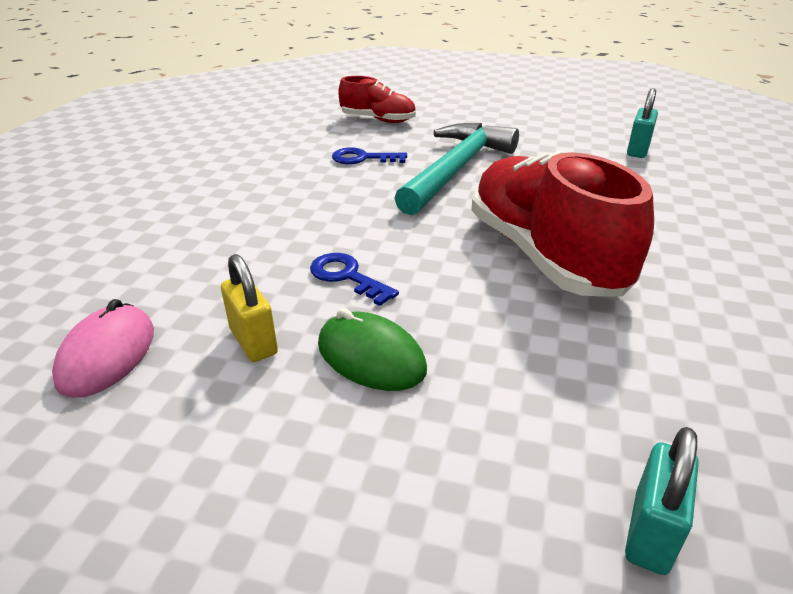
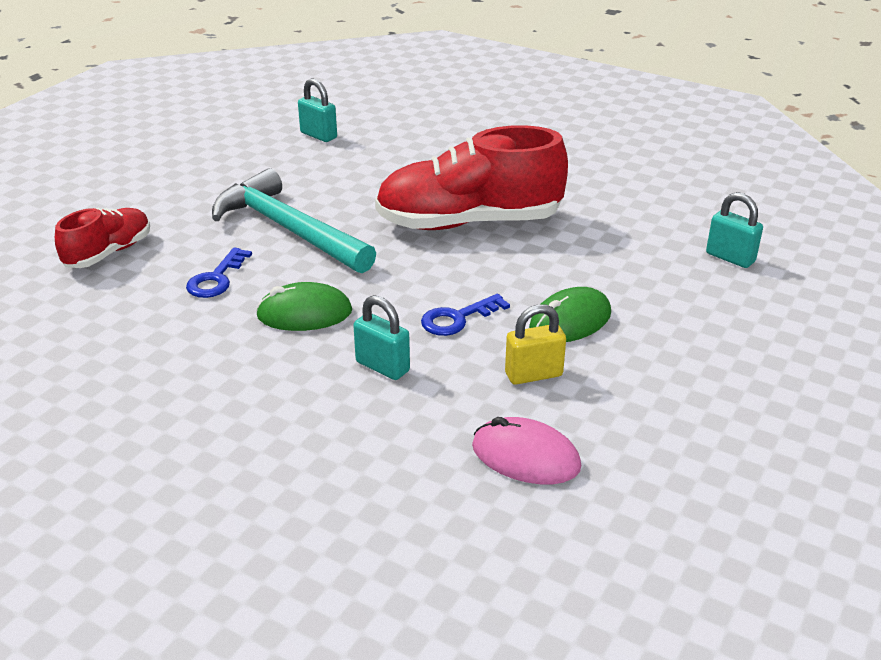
camera: 75 degrees left, 0 degrees up
none -> green mouse [256,282,352,331]
none -> turquoise padlock [353,295,410,380]

